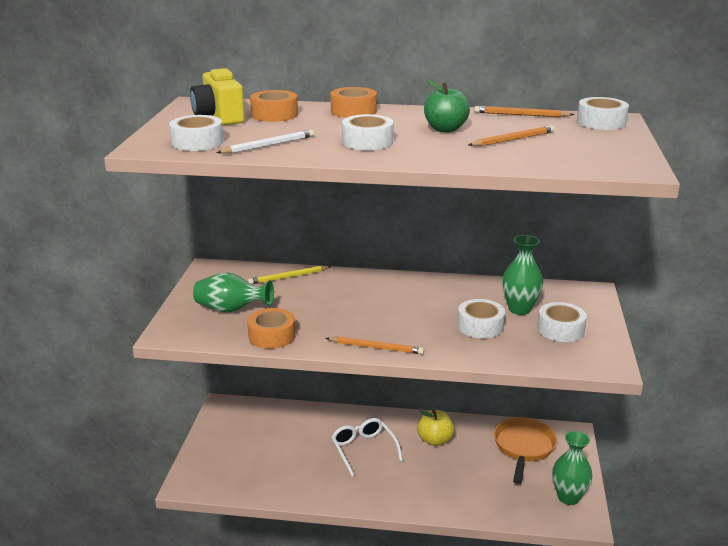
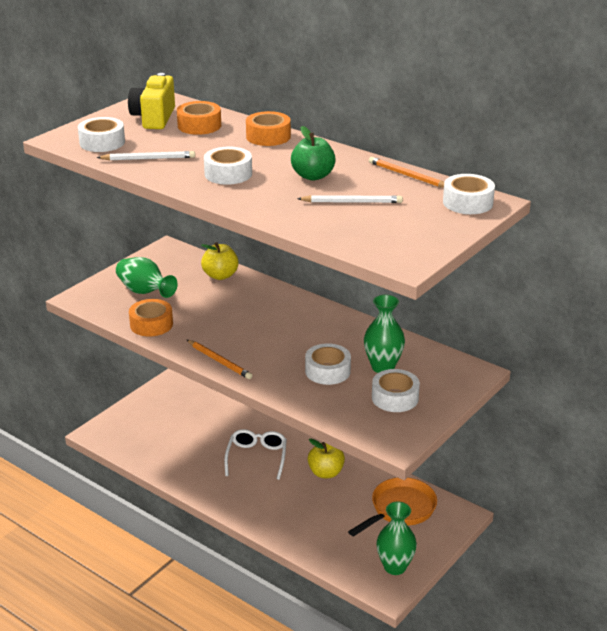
camera: 30 degrees right, 5 degrees up
yellow pencil [248,266,331,284] -> yellow apple [201,242,239,280]
orange pencil [468,125,555,146] -> white pencil [297,195,403,203]

